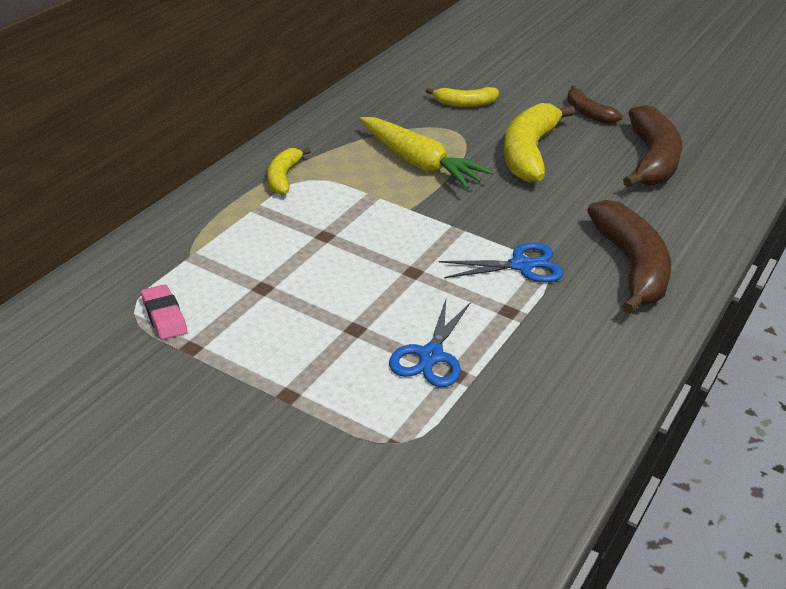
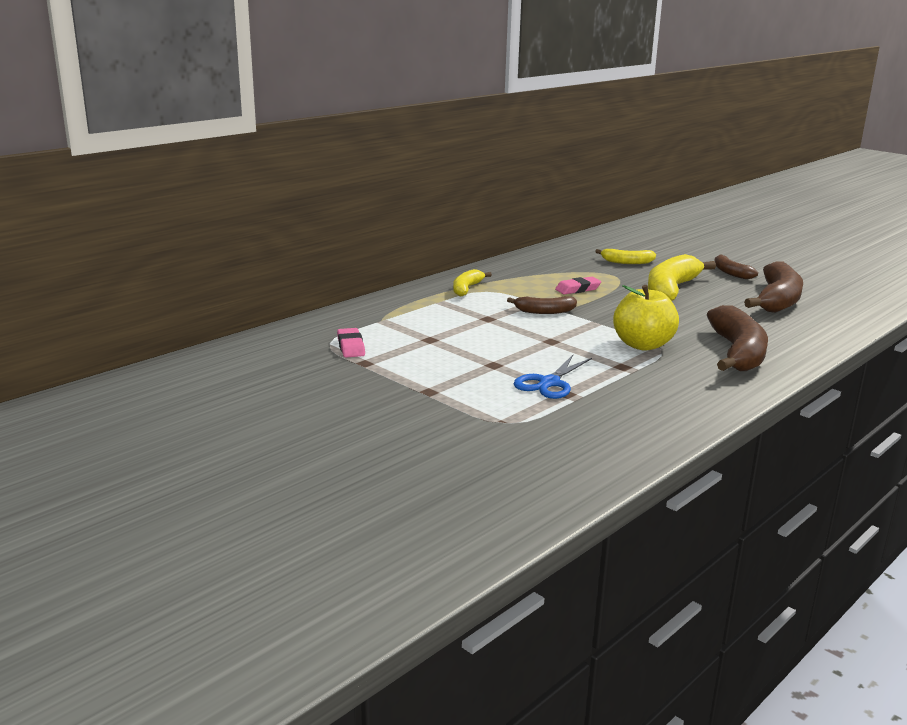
camera: 15 degrees right, 15 degrees down
yellow carrot [360,117,493,189] -> pink eraser [555,277,601,294]
blue scissors [439,242,564,283] -> yellow apple [613,285,679,351]
none -> brown banana [507,296,577,314]

